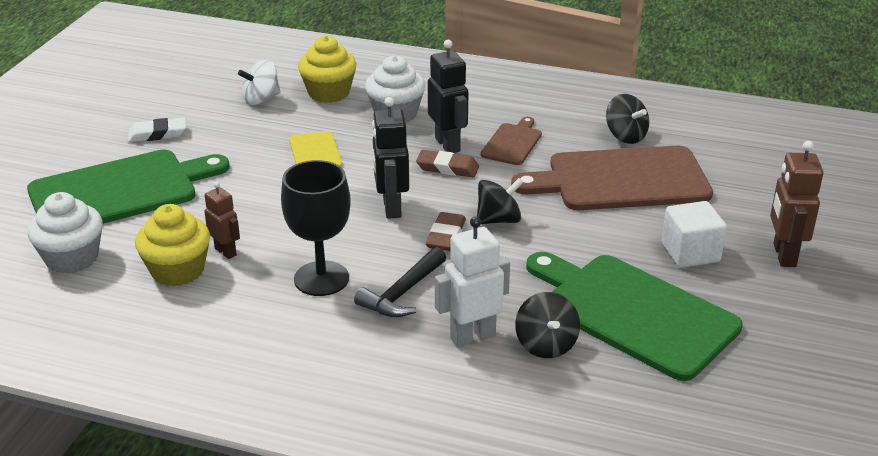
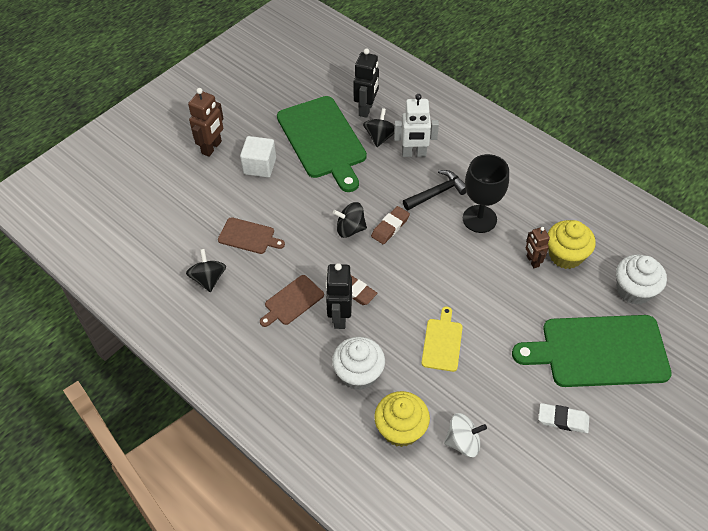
camera: 155 degrees left, 20 degrees up
black robot [372,97,409,219] -> black robot moved to [353,48,379,118]
brown cutting board [511,146,713,210] -> brown cutting board [218,217,285,254], size x0.48

